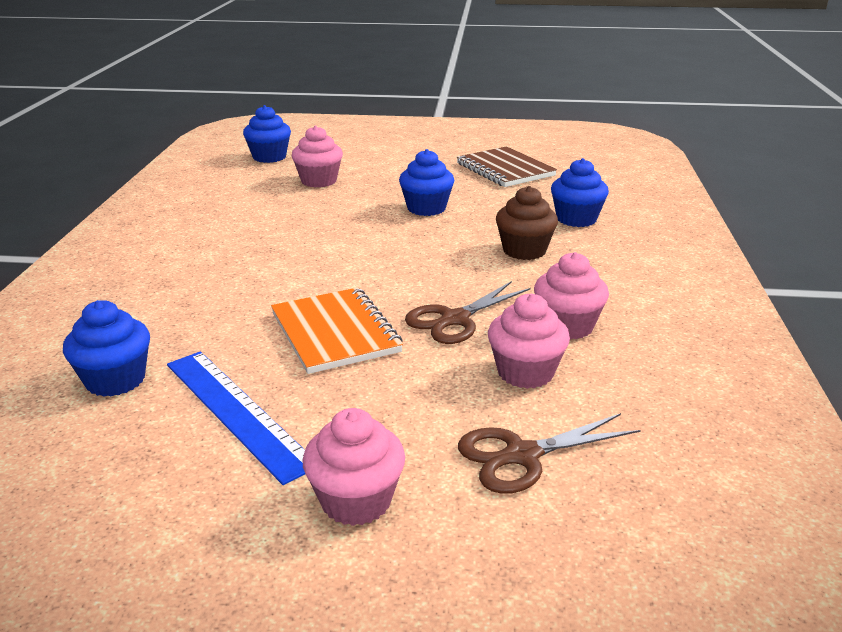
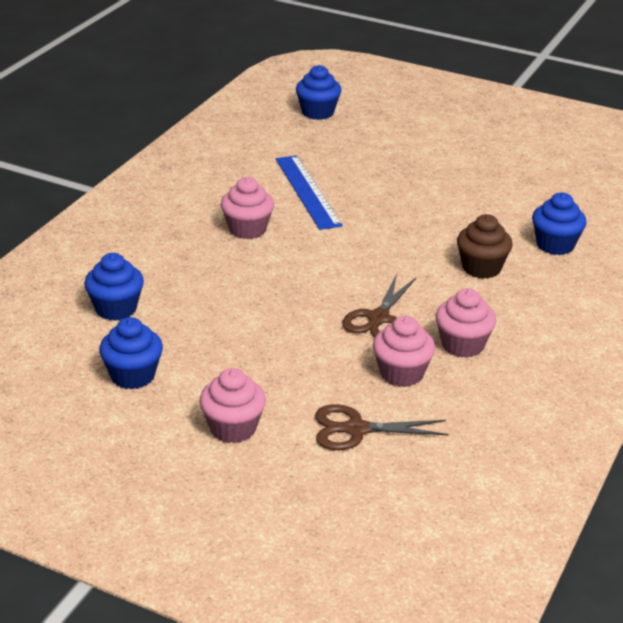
camera: 20 degrees right, 5 degrees up
blue ruler [167,351,305,485] -> blue ruler moved to [276,155,343,230]
orange notebook [271,288,403,374] -> none
pink cupcake [292,126,343,188] -> pink cupcake moved to [221,177,274,239]
blue cupcake [399,149,454,216] -> blue cupcake moved to [99,317,163,389]
brown scissors [405,281,531,344] -> brown scissors turned 45 degrees counterclockwise [342,274,416,338]
brown notebook [457,146,557,187] -> none

